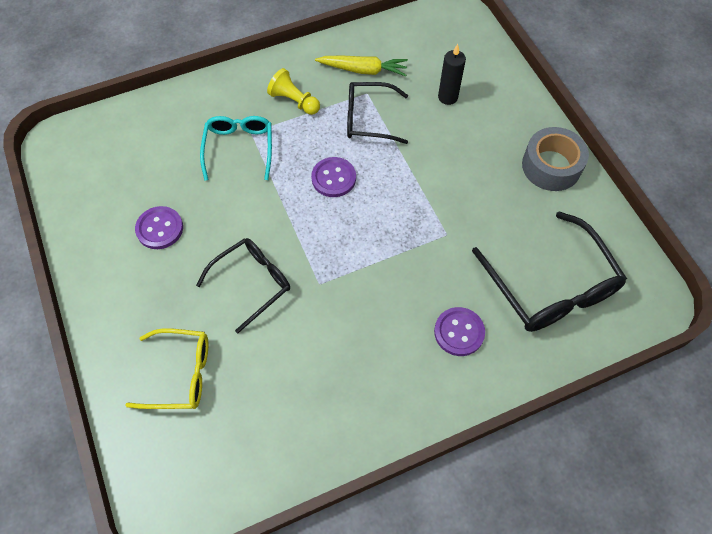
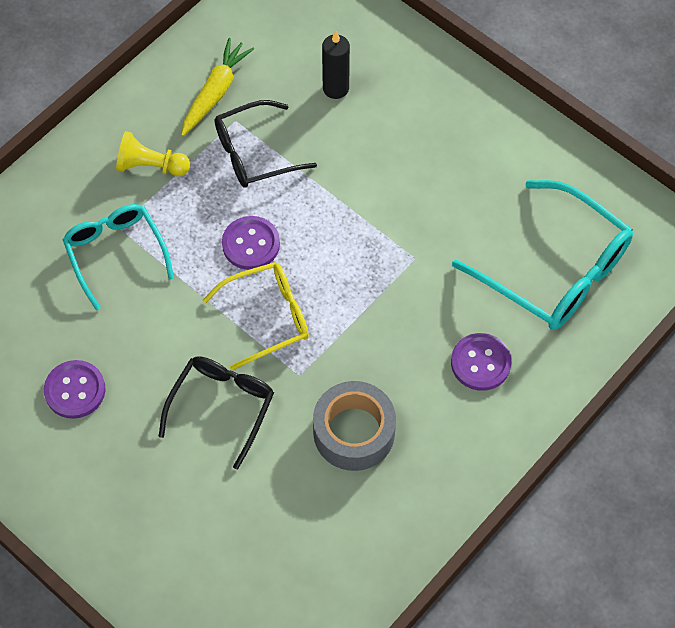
camera: 25 degrees left, 0 degrees up
yellow glasses [125,328,208,409] -> yellow glasses moved to [203,262,309,370]
yellow carrot [315,56,408,76] -> yellow carrot turned 45 degrees counterclockwise [181,38,254,136]
black glasses [472,211,627,332] -> turquoise glasses [452,180,633,330]
grey tape [522,127,589,191] -> grey tape moved to [313,381,396,471]

